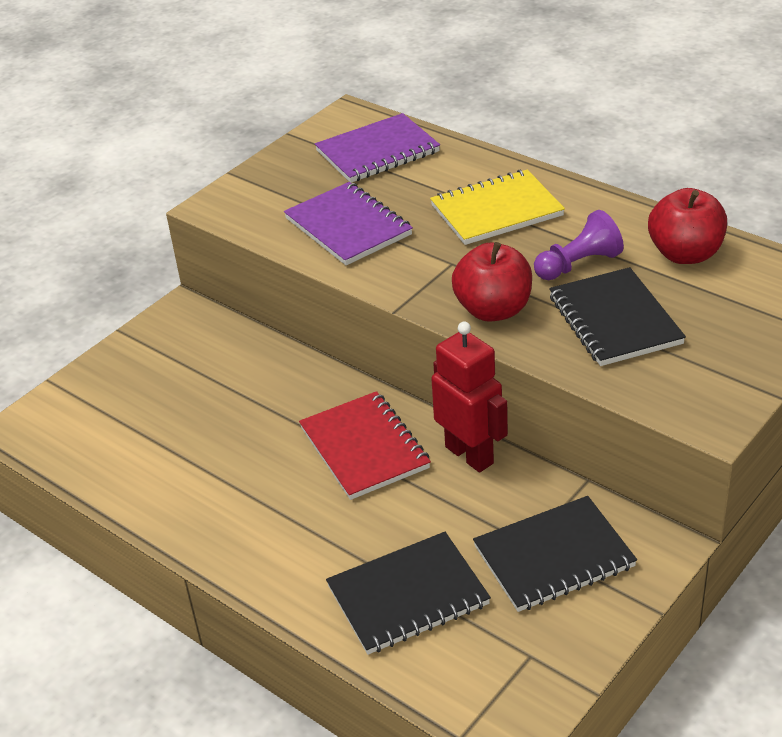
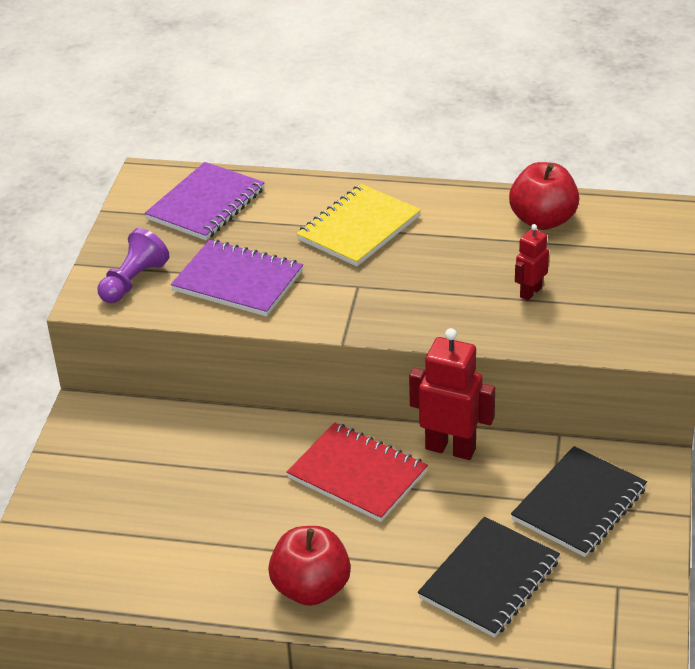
camera: 30 degrees left, 0 degrees up
red apple [452,242,532,322] -> red apple moved to [268,526,351,606]
purple pawn [534,210,624,280] -> purple pawn moved to [98,228,169,303]
black notebook [549,267,686,366] -> red robot [515,224,549,300]

